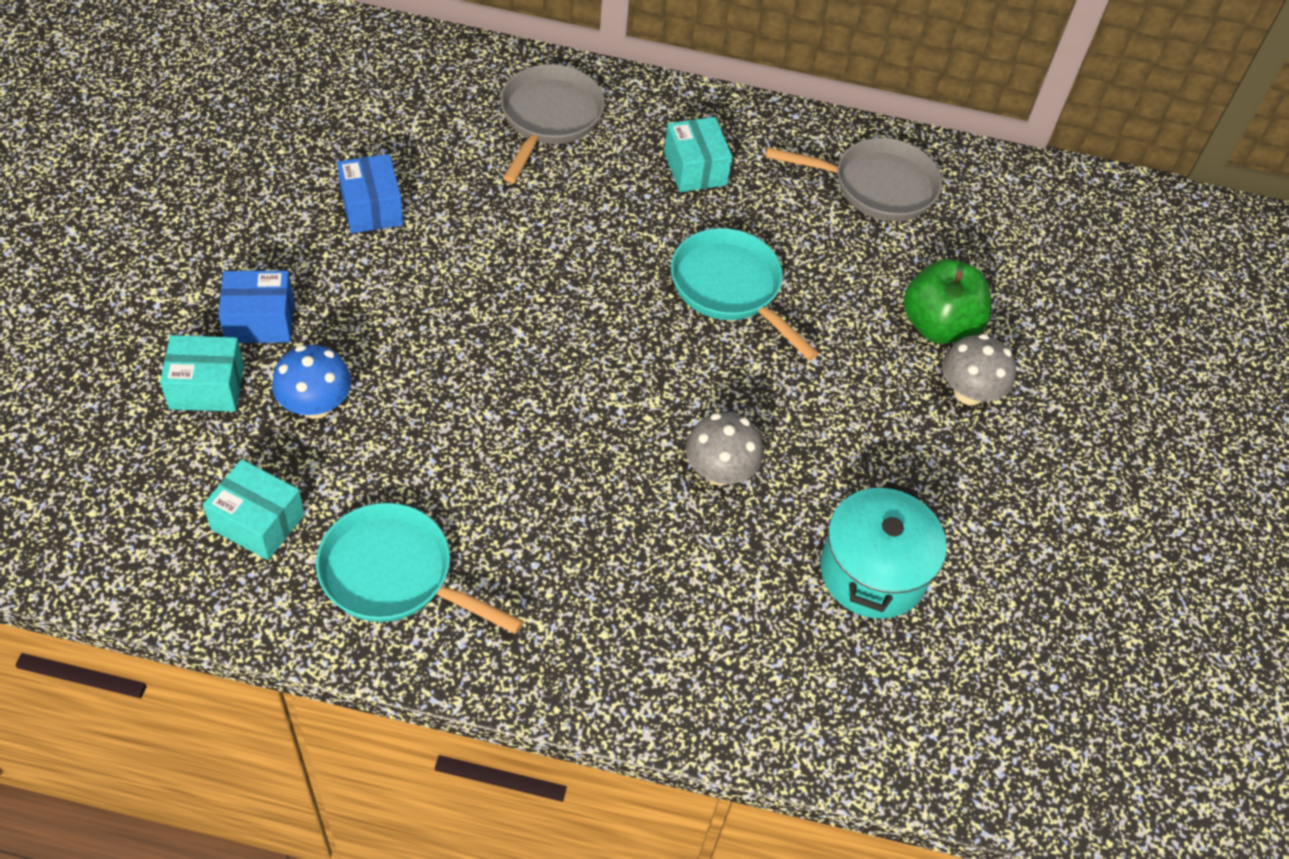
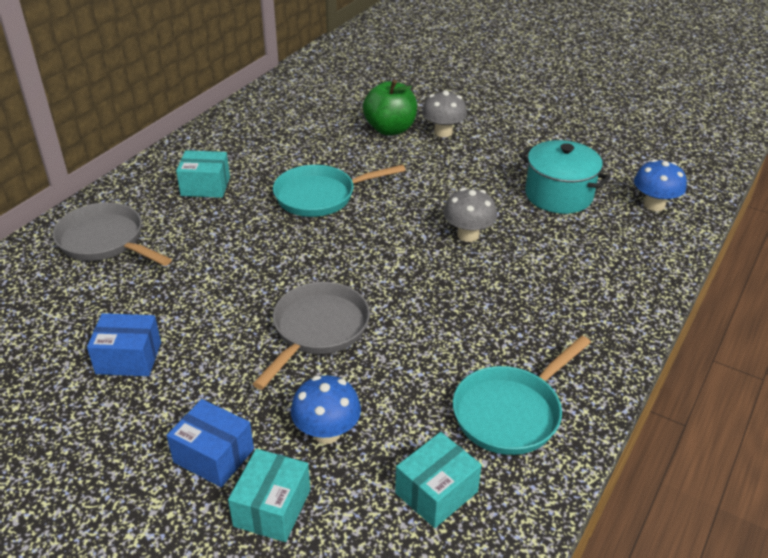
camera: 65 degrees left, 15 degrees down
blue box [218,271,294,343] -> blue box turned 75 degrees counterclockwise [167,399,254,487]
grey pan [766,138,942,221] -> grey pan moved to [253,282,370,390]
none -> blue mushroom [634,159,687,211]

